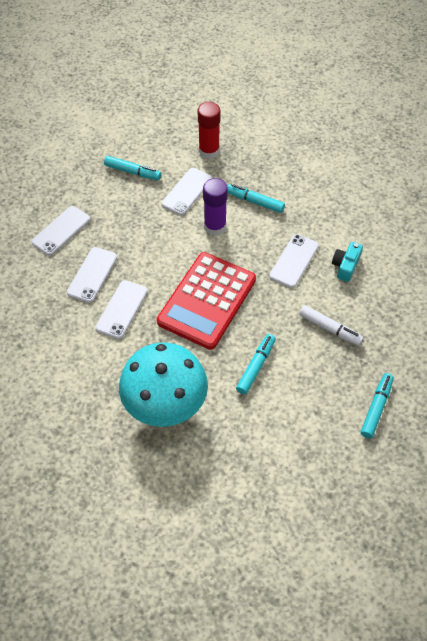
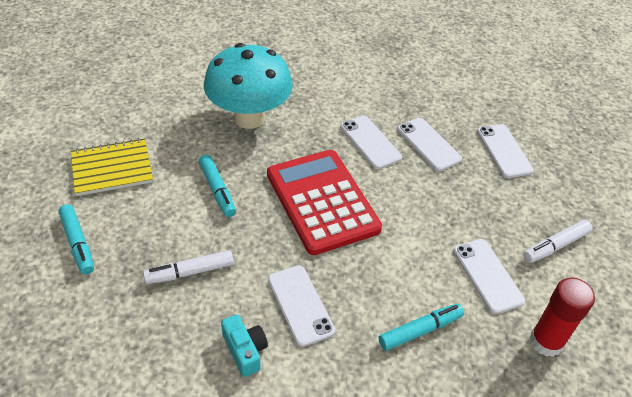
camera: 125 degrees right, 10 degrees down
turquoise marker [104,156,161,180] -> white marker [523,220,592,263]
purple glue stick [203,178,228,236] -> none
none -> yellow notebook [71,138,153,196]

